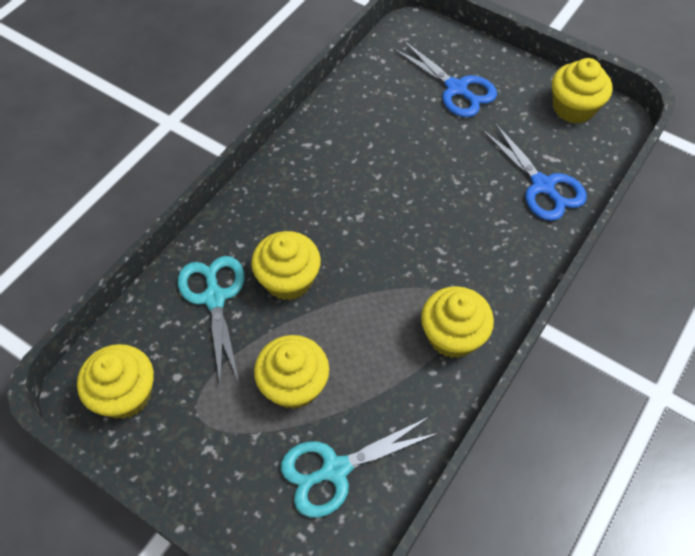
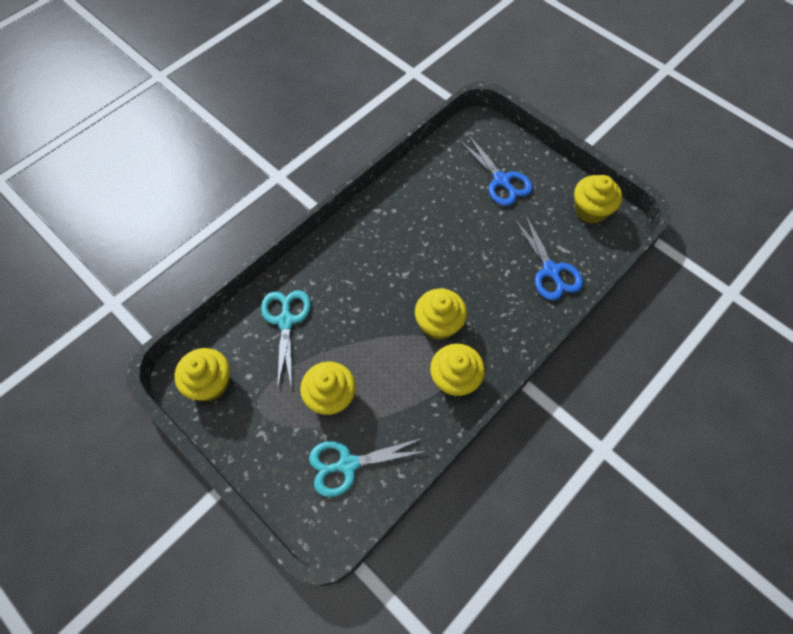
camera: 10 degrees right, 5 degrees up
yellow cupcake [251,231,321,300] -> yellow cupcake moved to [415,289,467,340]

